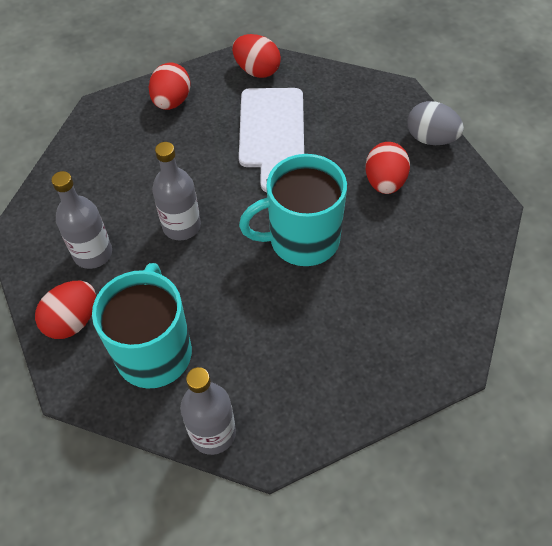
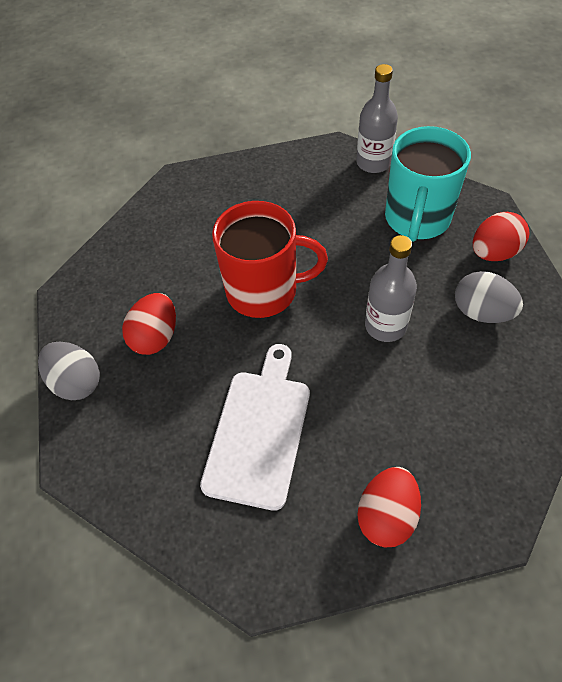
camera: 165 degrees left, 0 degrees up
grey bottle [51,171,112,269] -> grey egg [455,271,523,323]
red egg [232,34,281,78] -> none
turquoise mug [239,154,347,266] -> red mug [212,201,328,318]

